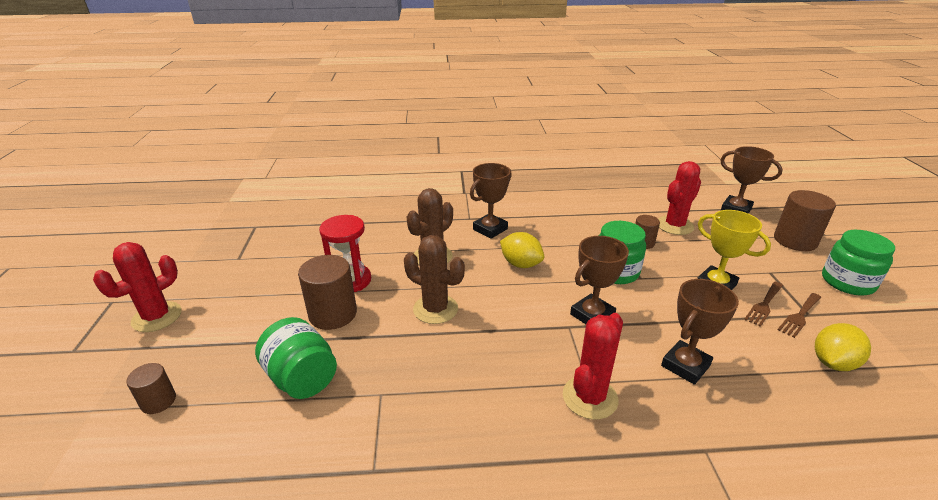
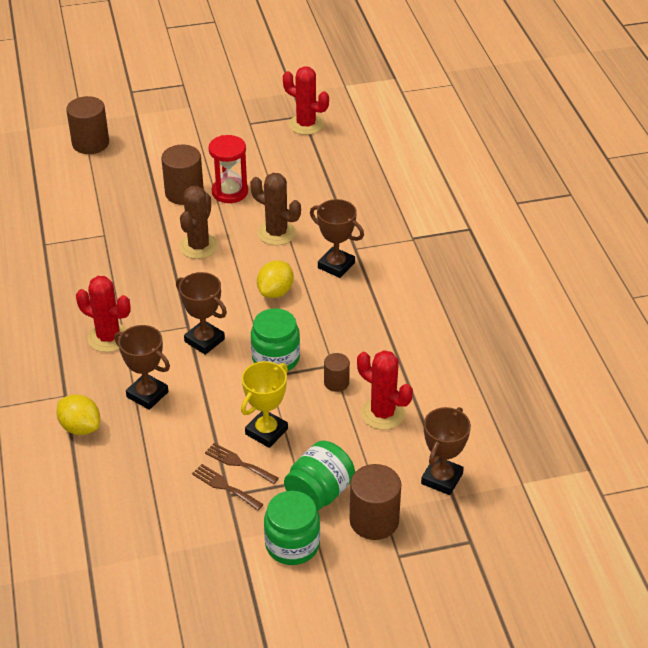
camera: 80 degrees right, 10 degrees up
red cactus [93,242,182,332] -> red cactus moved to [283,66,329,135]
brown cylinder [126,363,176,414] -> brown cylinder [66,96,109,154], size x1.78
green jar [255,317,337,399] -> green jar moved to [284,441,355,511]
yellow lemon [815,323,871,371] -> yellow lemon moved to [57,394,100,435]

